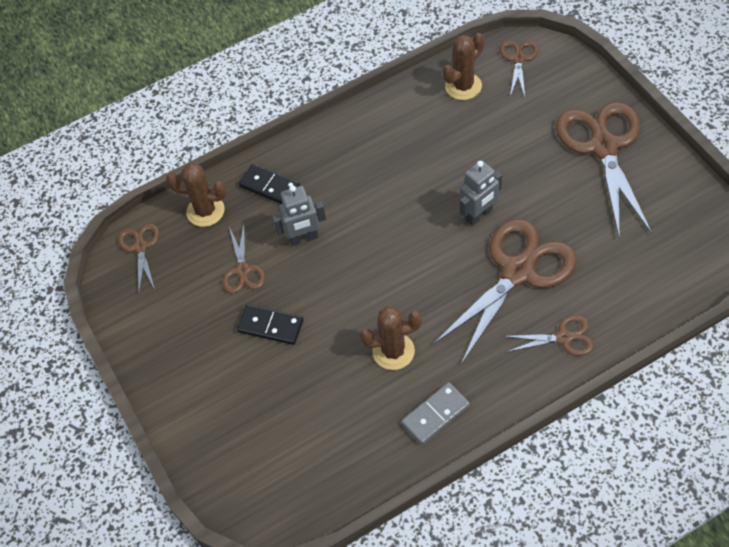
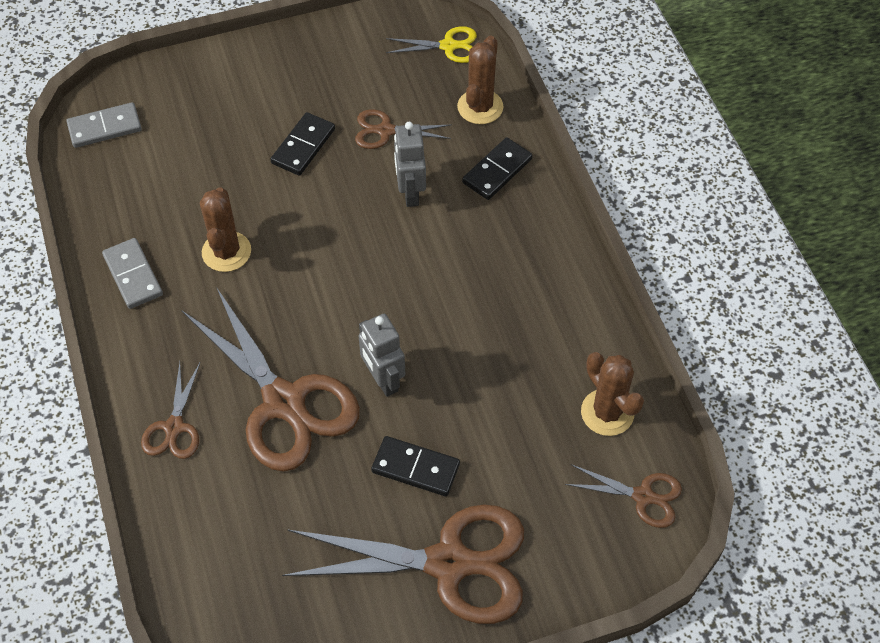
camera: 95 degrees right, 0 degrees up
brown scissors [118,223,159,292] -> yellow scissors [386,26,477,63]
none -> grey domino [66,102,142,148]
none -> black domino [371,436,460,496]

